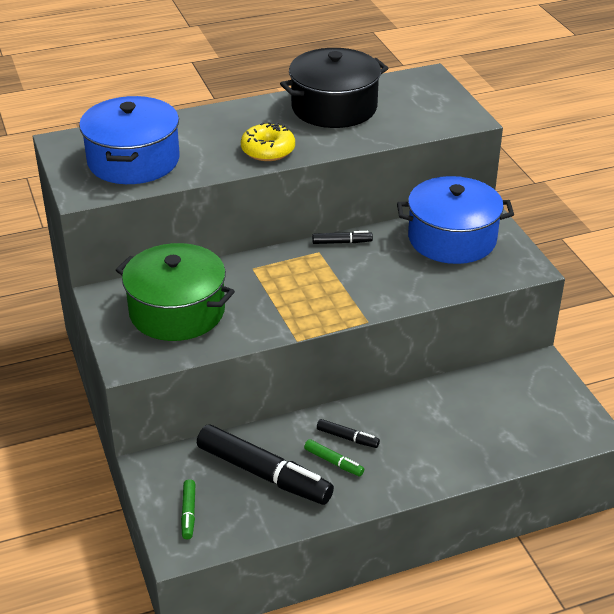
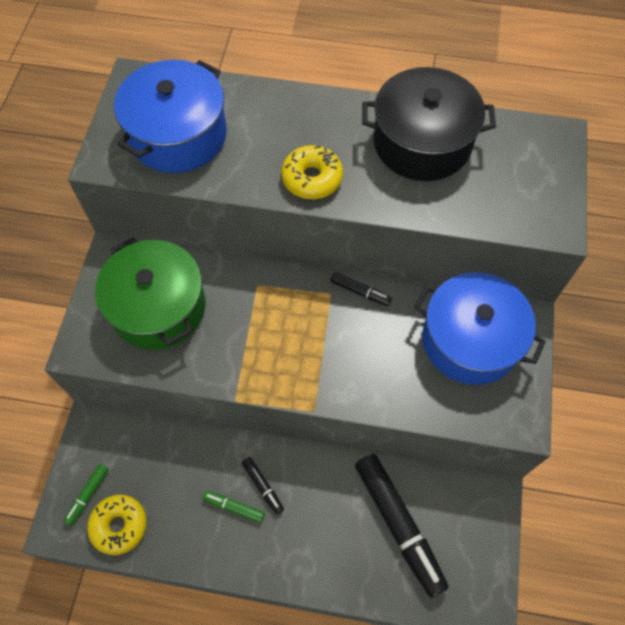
camera: 30 degrees right, 25 degrees up
black marker [197,424,334,505] -> black marker moved to [355,454,449,598]
green marker [304,439,364,476] -> green marker turned 135 degrees clockwise [202,491,265,523]
none -> yellow donut [87,494,147,555]

